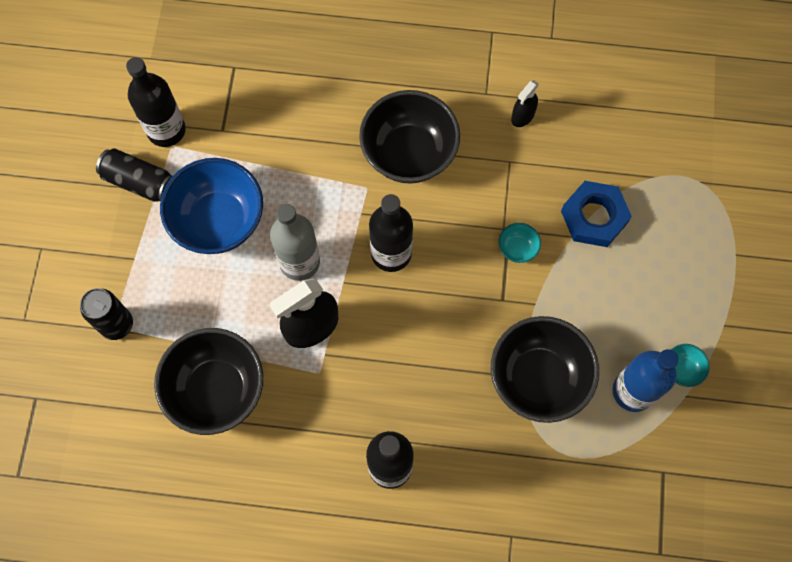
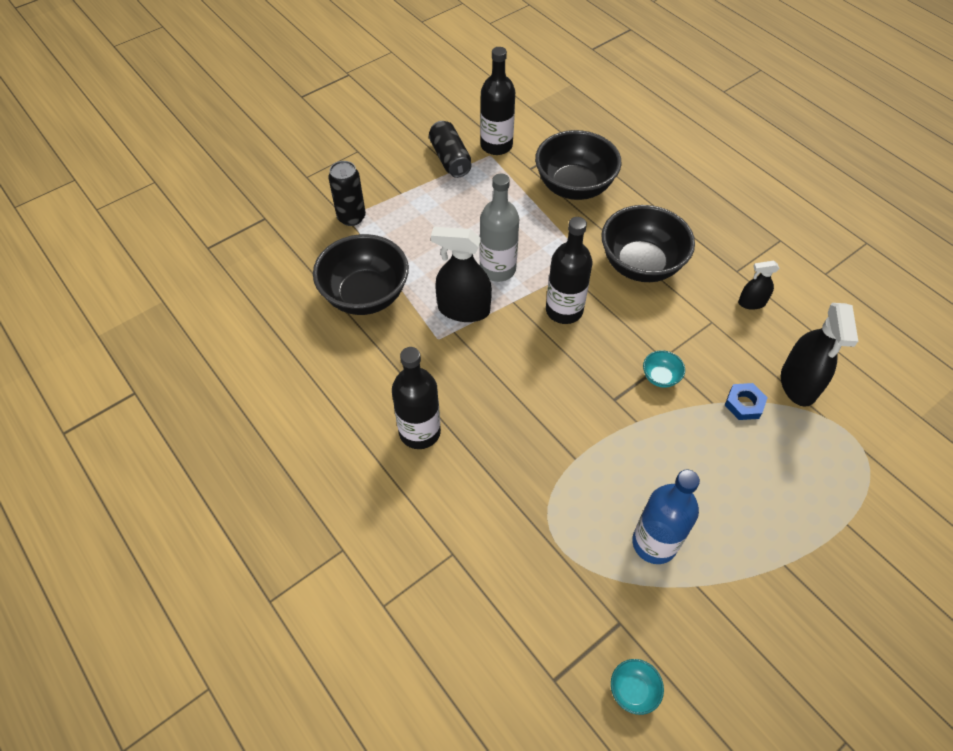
camera: 45 degrees right, 15 degrees down
blue bowl [160,158,263,254] -> none
black bowl [491,316,599,423] -> black bowl moved to [535,130,622,200]
blue nut [561,181,632,247] -> blue nut [724,383,768,420], size x0.59
turquoise bowl [671,344,710,387] -> turquoise bowl moved to [611,659,664,715]
none -> black spray bottle [781,303,858,407]

